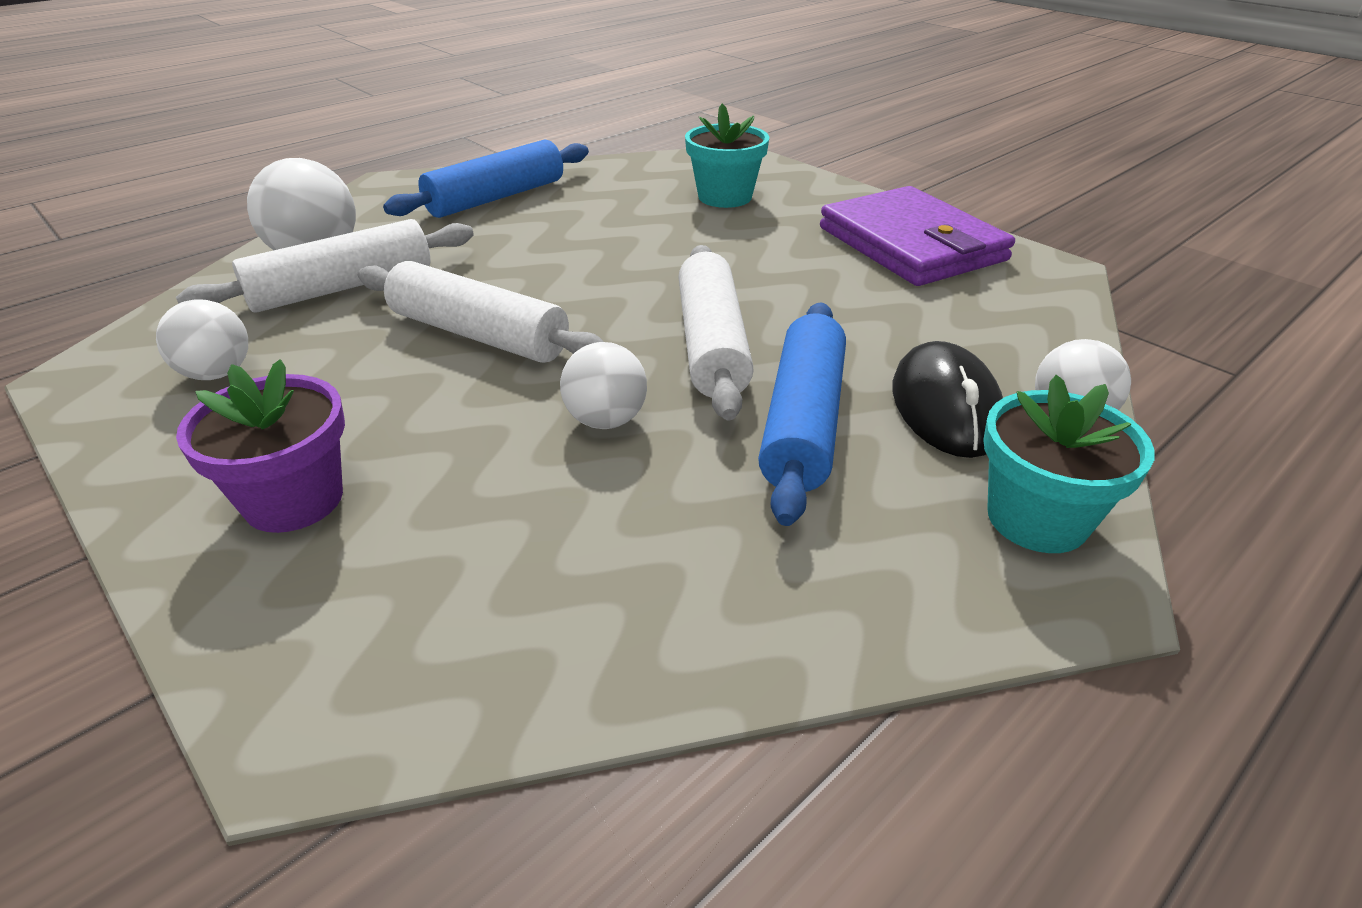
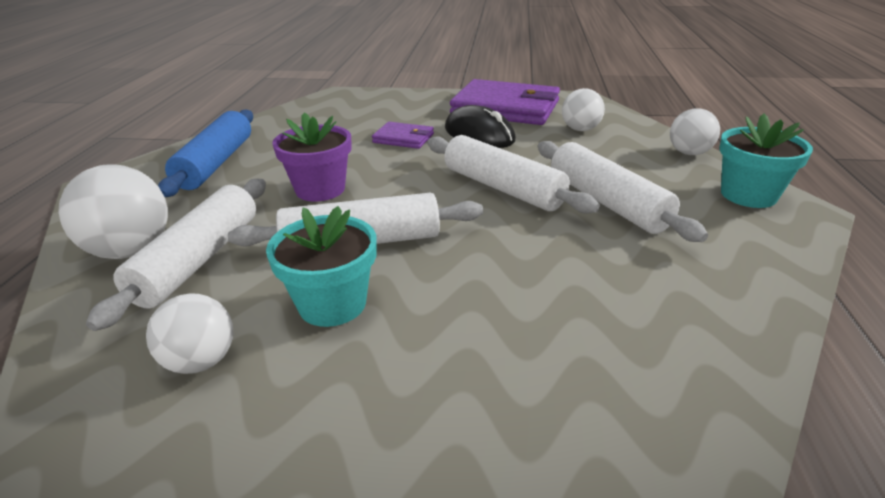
camera: 40 degrees left, 5 degrees down
purple flower pot [176,359,345,533] -> purple flower pot moved to [272,113,352,201]
white ball [560,342,647,429] -> white ball moved to [562,88,605,131]
turquoise flower pot [685,104,769,208] -> turquoise flower pot moved to [266,206,377,327]
blue rolling pin [758,302,846,526] -> white rolling pin [538,141,708,242]
black mouse [892,341,1003,458] -> black mouse moved to [445,105,516,148]
none -> purple wallet [372,122,434,149]

